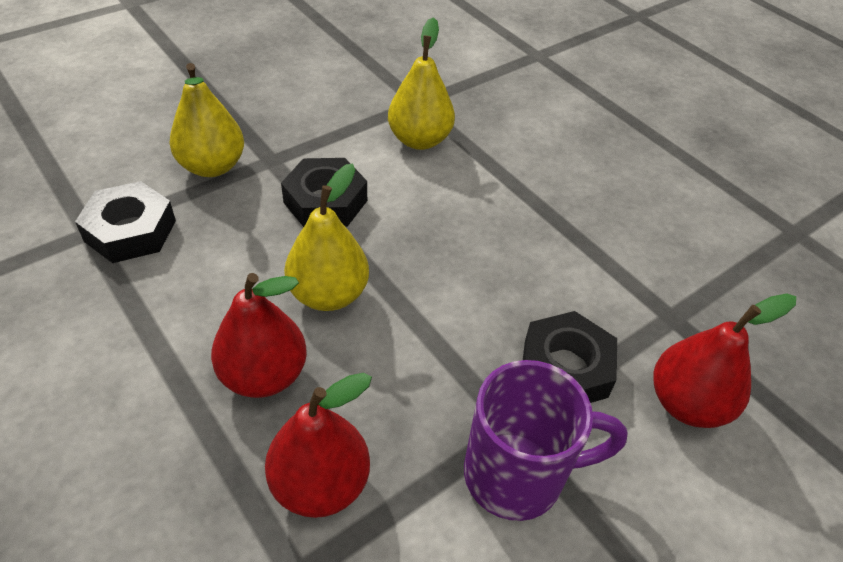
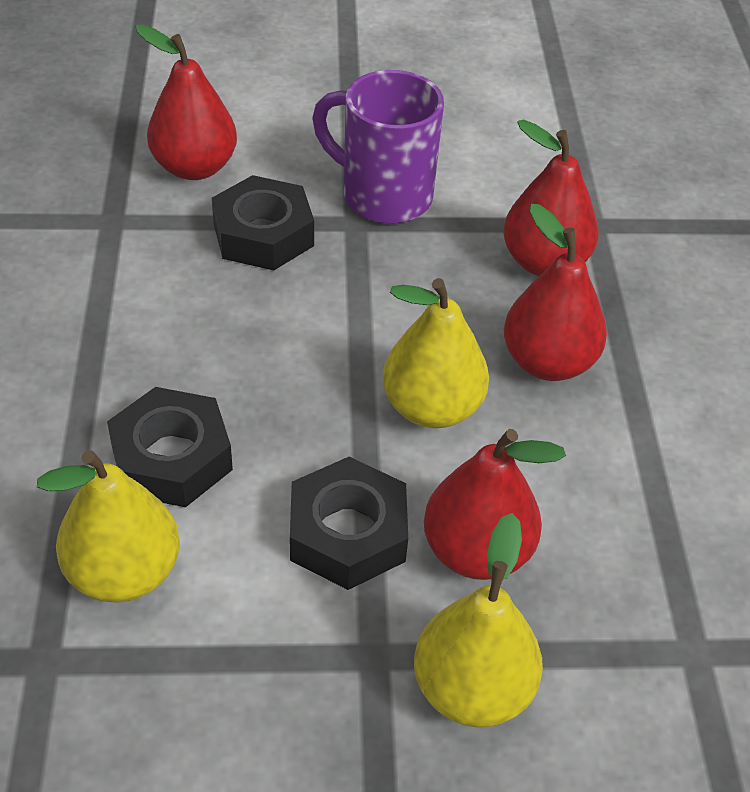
camera: 145 degrees left, 0 degrees up
black nut [75,181,176,263] -> black nut moved to [107,387,233,507]
none -> red pear [424,429,566,580]

